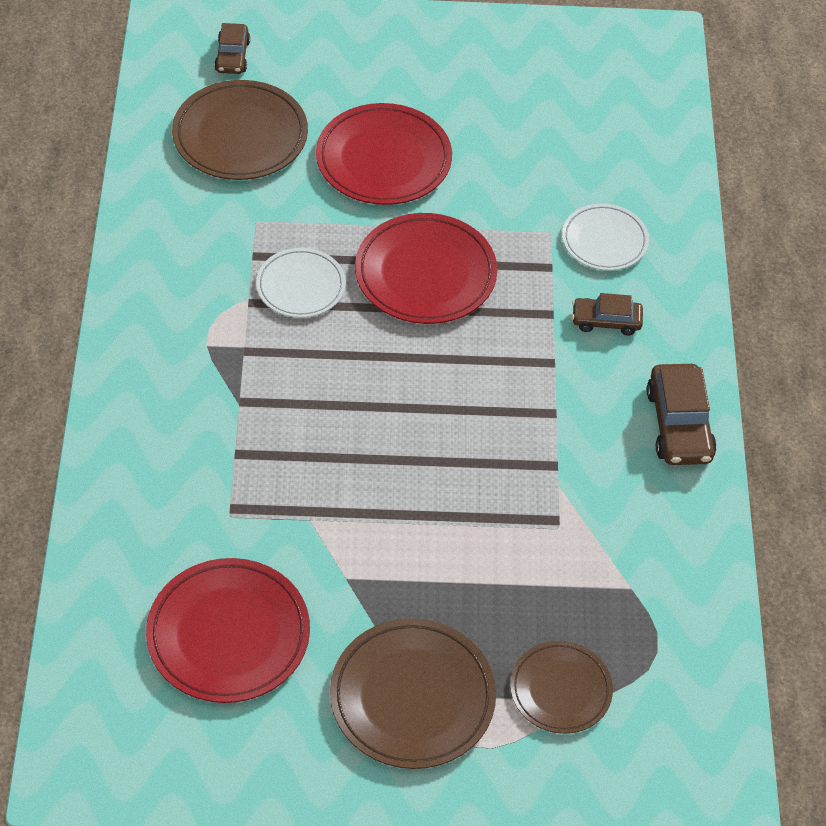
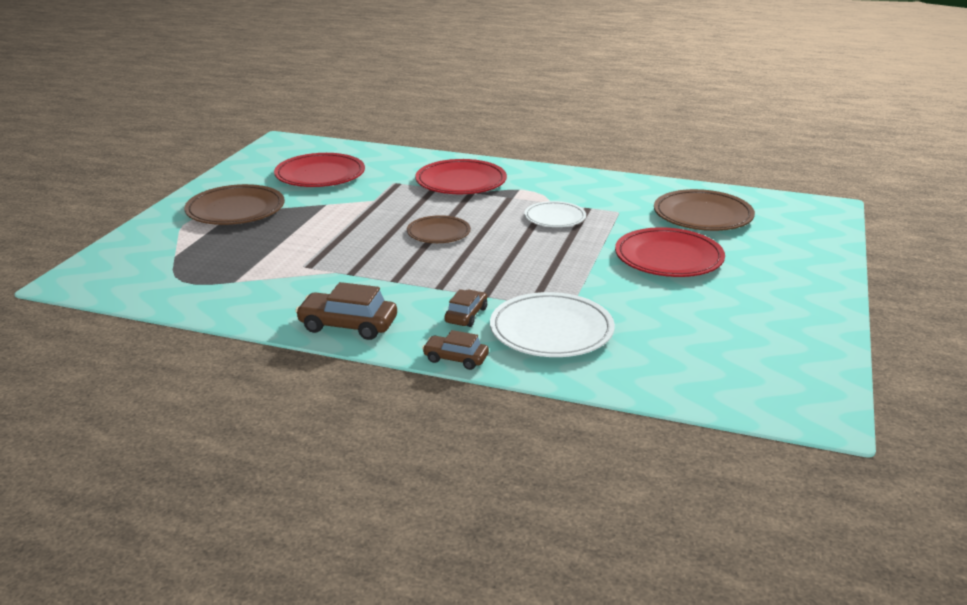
camera: 110 degrees right, 25 degrees down
brown car [214,23,250,74] -> brown car moved to [422,330,489,370]
red plate [355,213,497,324] -> red plate moved to [415,159,507,194]
brown plate [510,641,613,734] -> brown plate moved to [407,215,471,243]
white plate [562,203,649,271] -> white plate [490,292,615,357], size x1.60

